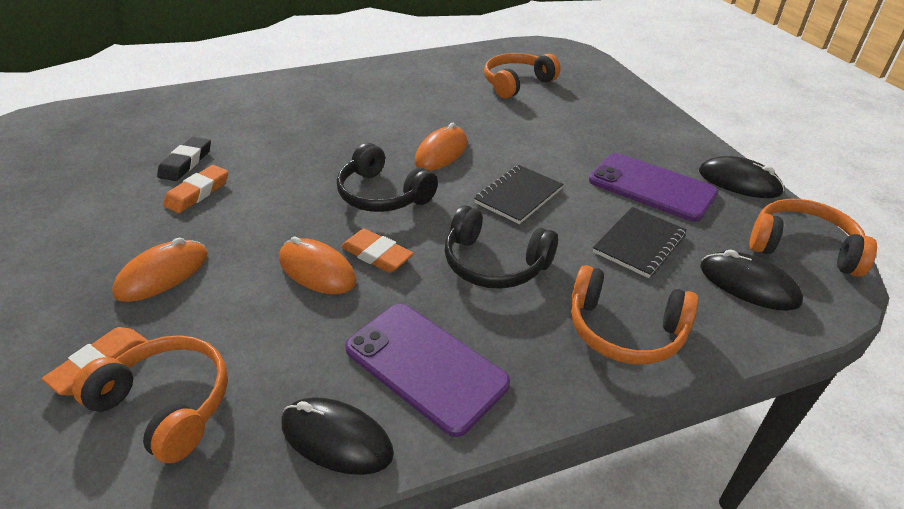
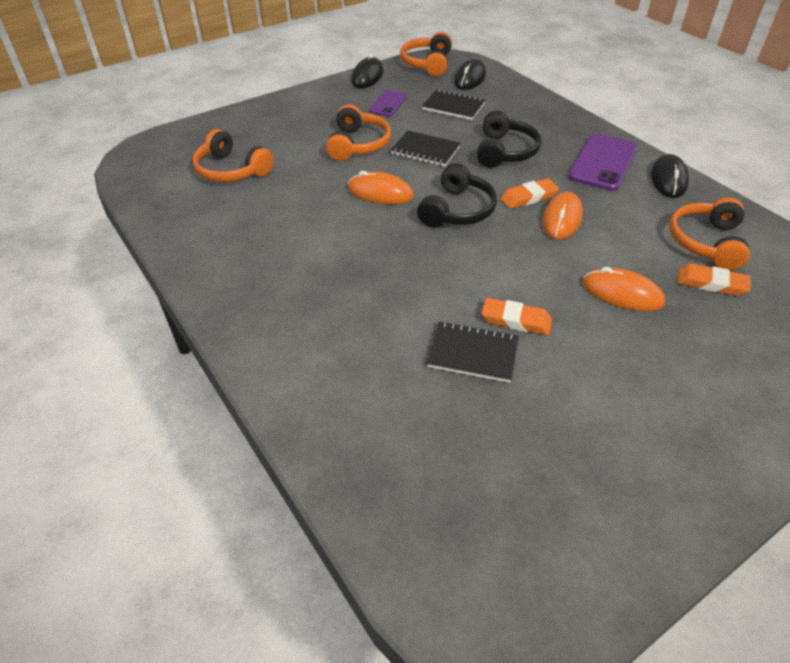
camera: 105 degrees left, 5 degrees up
black eraser [157,137,211,181] -> black notebook [427,321,519,383]
orange eraser [341,229,414,273] -> orange eraser turned 45 degrees clockwise [500,178,559,209]
orange headphones [571,265,698,364] -> orange headphones moved to [326,104,391,161]
purple phone [589,153,718,222] -> purple phone [369,90,407,116], size x0.58

